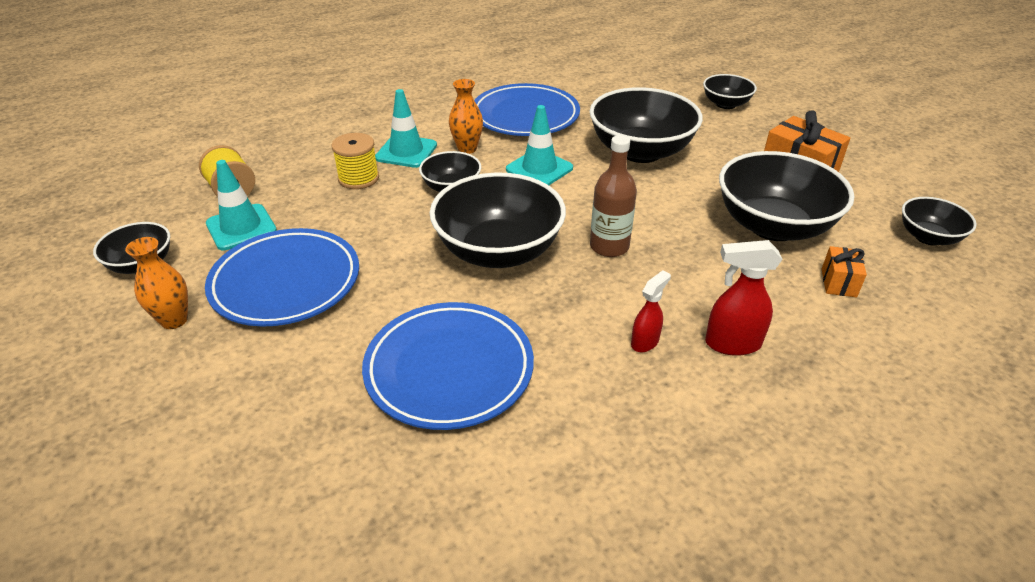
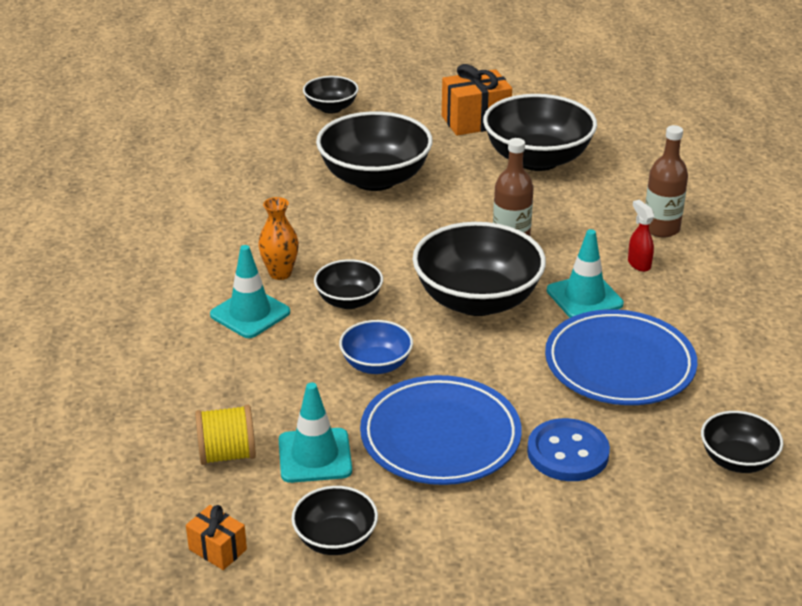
camera: 65 degrees left, 5 degrees down
orange vase [125,237,188,329] -> none
yellow spool [331,133,379,189] -> none
blue plate [474,83,580,136] -> none
turquoise traffic cone [506,105,573,185] -> turquoise traffic cone moved to [547,229,624,318]
red spray bottle [705,240,783,356] -> brown bottle [645,125,688,237]
orange gift [822,246,867,297] -> orange gift moved to [186,505,247,570]
black bowl [902,197,977,246] -> black bowl moved to [701,411,783,473]
none -> blue bowl [339,320,413,374]
none -> blue button [527,418,610,481]

